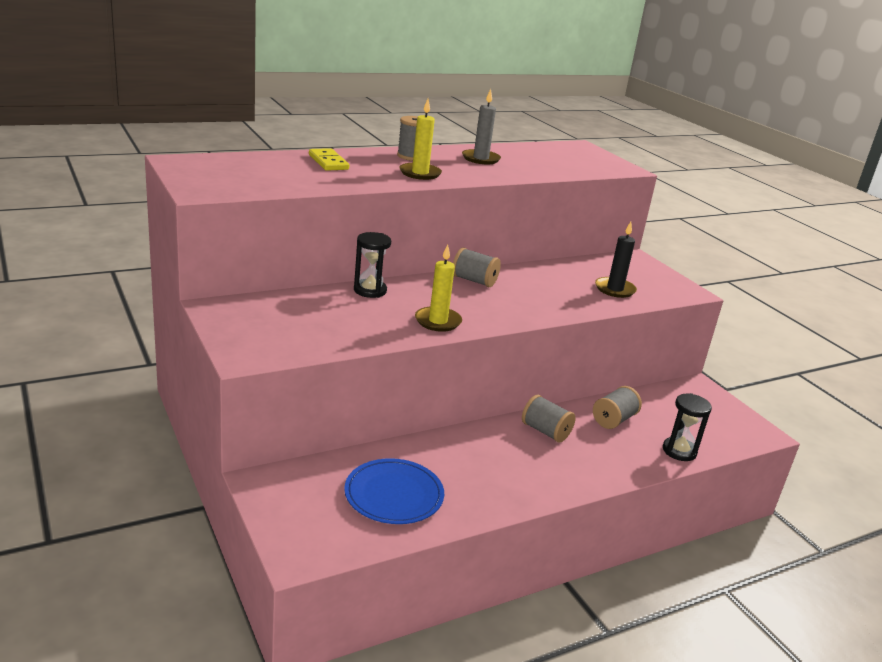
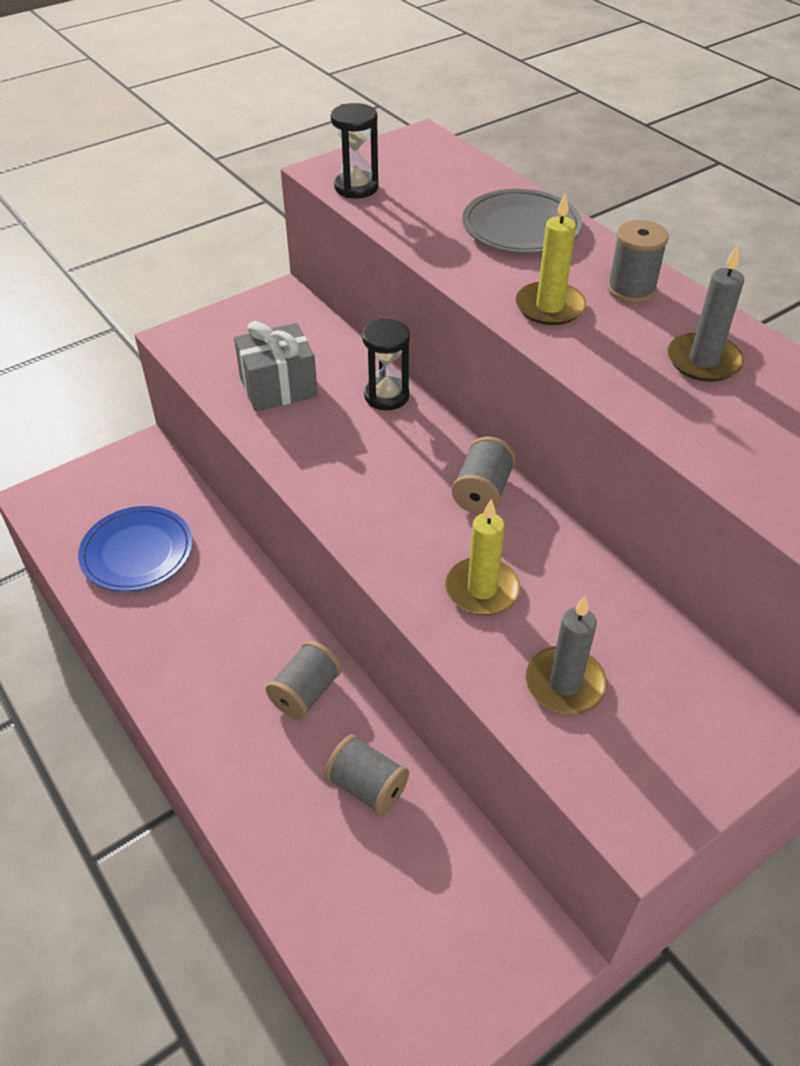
camera: 85 degrees right, 20 degrees up
yellow domino [309,148,349,171] -> grey plate [462,189,582,253]
yellow candle [415,245,462,332] -> yellow candle moved to [445,499,520,615]
black candle [595,222,637,298] -> grey candle [526,596,607,714]
black hourglass [663,393,712,461] -> black hourglass moved to [331,103,379,198]
none -> grey gift [234,321,318,412]

